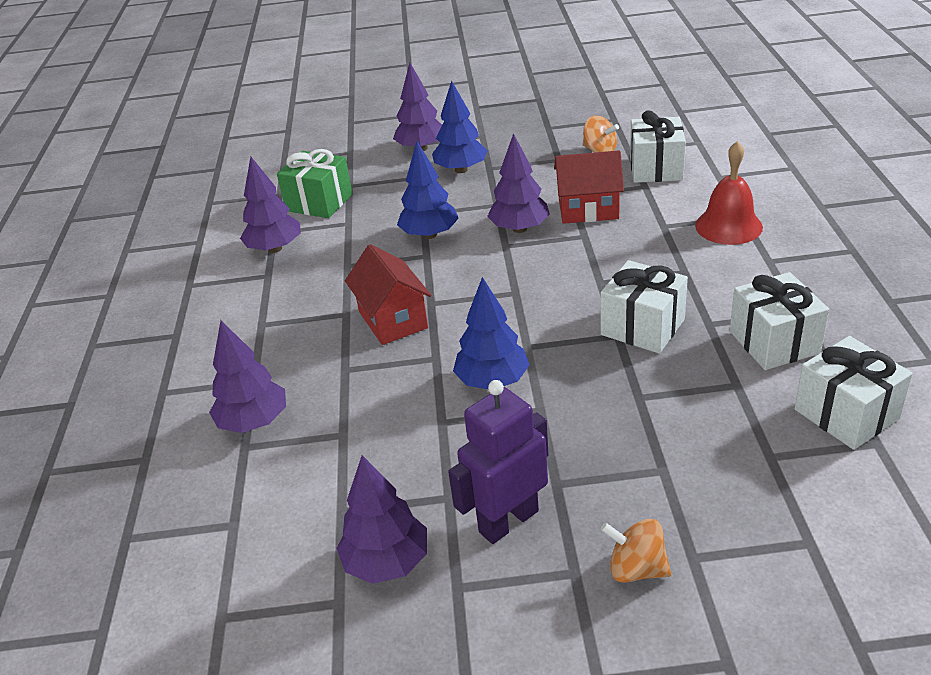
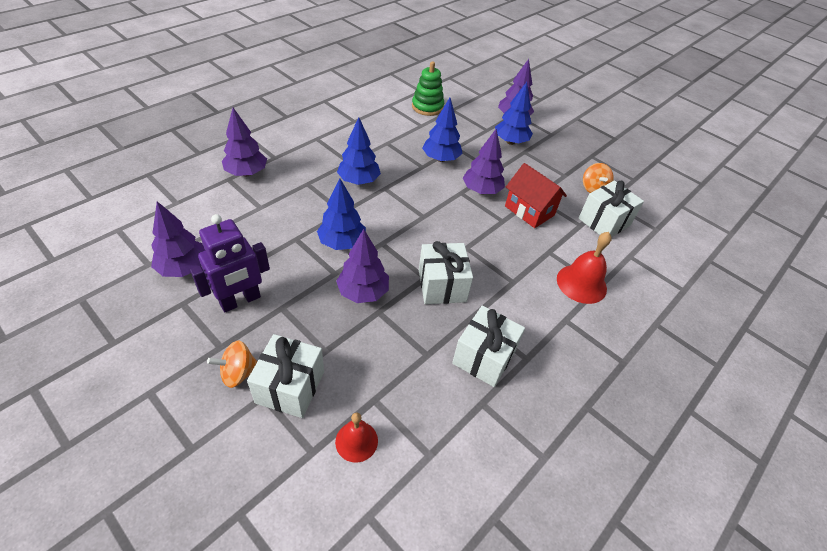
camera: 40 degrees right, 10 degrees up
purple tree [240,157,301,253] -> purple tree moved to [336,229,389,303]
green gift [277,149,353,218] -> green stacking toy [412,61,444,116]
red house [345,244,431,345] -> blue tree [337,117,381,185]
purple robot [448,380,549,544] -> purple robot turned 135 degrees clockwise [190,214,270,312]
orange spinning top [601,519,671,583] -> orange spinning top turned 90 degrees counterclockwise [207,341,257,388]
white gift [794,336,913,450] -> white gift moved to [247,334,324,418]
none -> red bell [335,412,378,463]

